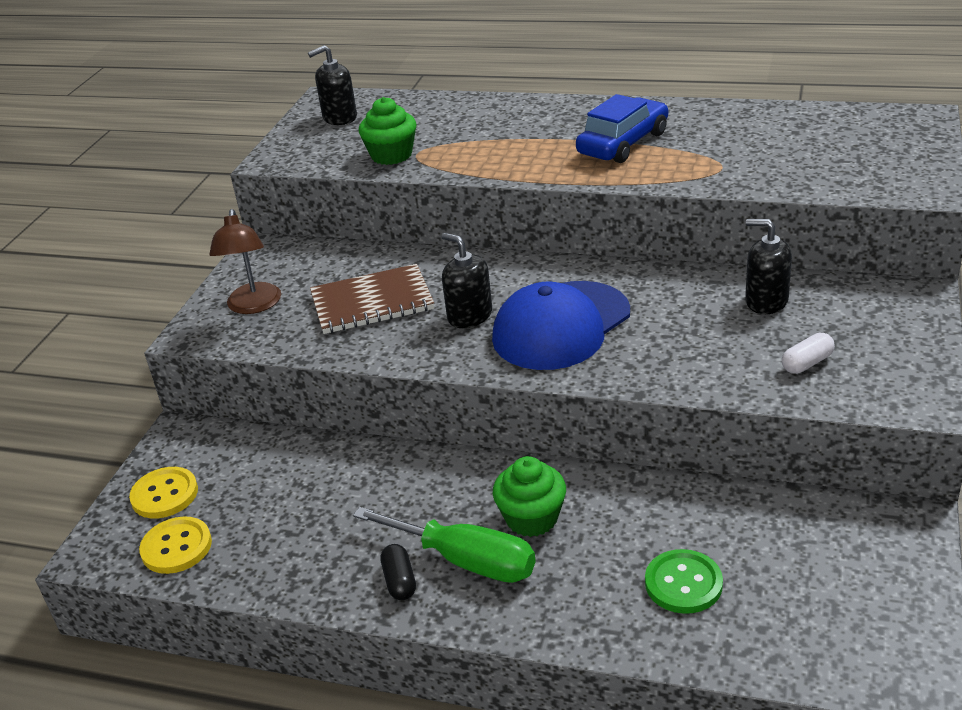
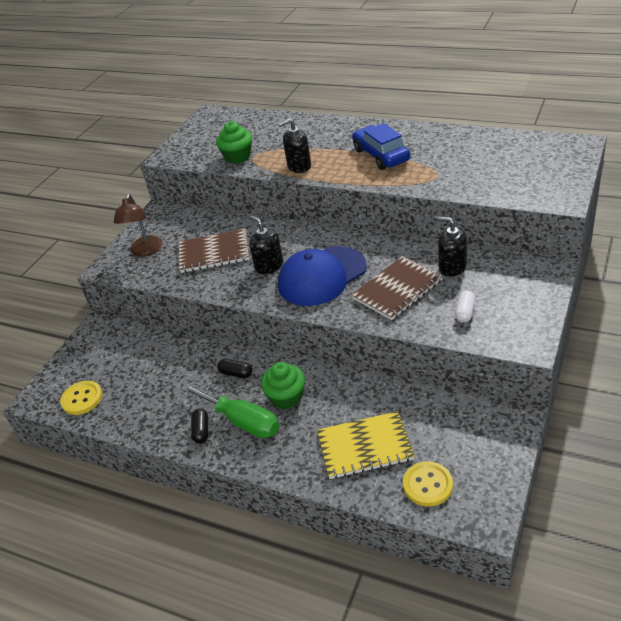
camera: 10 degrees right, 5 degrees up
yellow button [129,467,198,518] -> yellow button moved to [403,461,453,507]
black soap dispenser [308,45,357,125] -> black soap dispenser moved to [278,118,311,173]
blue car [576,94,668,163] -> blue car turned 75 degrees counterclockwise [352,123,410,170]
green button [645,549,723,614] -> yellow notebook [317,411,415,479]
white capsule [782,333,835,374] -> white capsule turned 45 degrees counterclockwise [455,291,475,323]
none -> black capsule [217,359,252,378]
none -> brown notebook [352,256,443,320]

